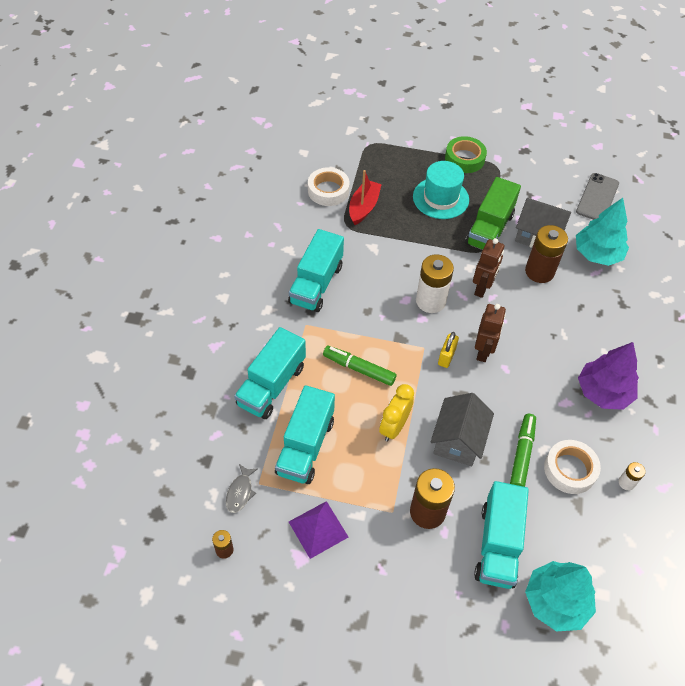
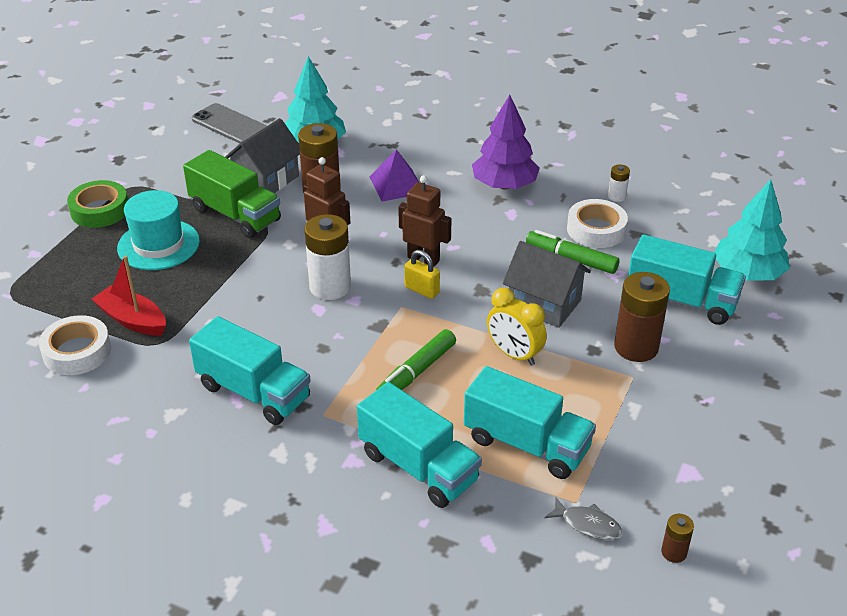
camera: 75 degrees left, 15 degrees down
purple pyramid [289,501,348,559] -> purple pyramid moved to [369,149,419,201]

